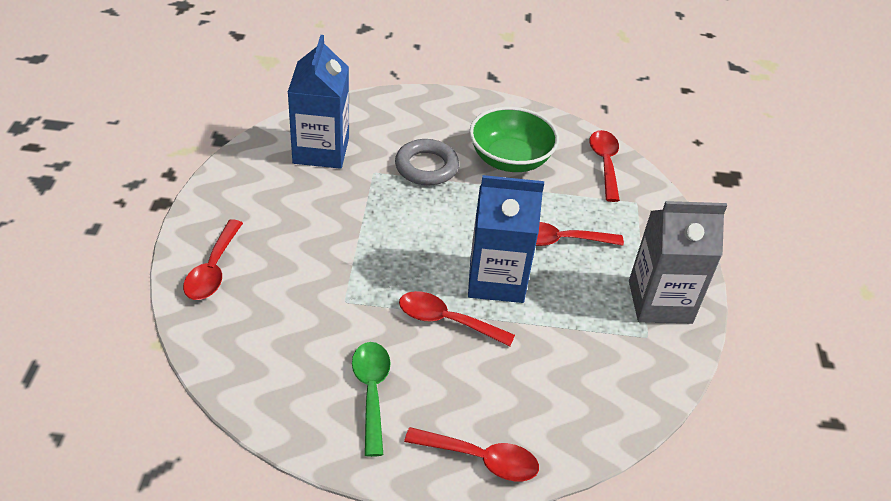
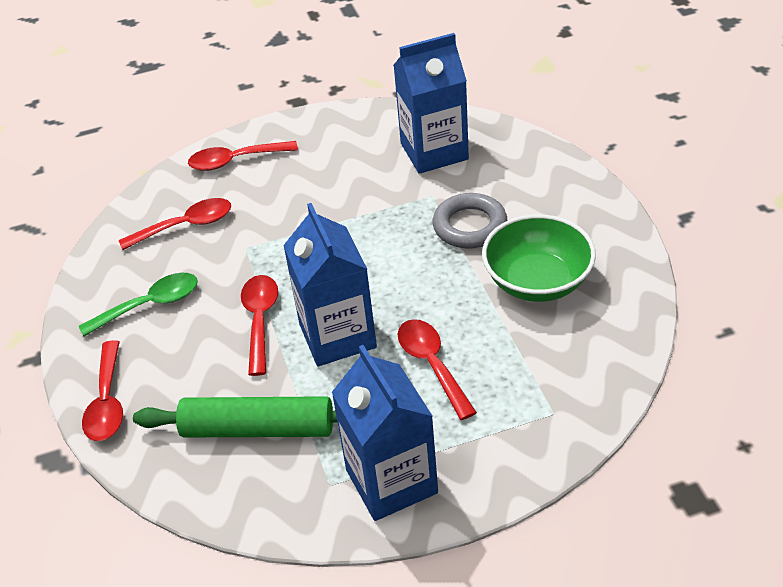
camera: 75 degrees right, 0 degrees up
red spoon [590,130,620,202] -> red spoon moved to [119,198,231,250]
grey carton [629,201,727,324] -> blue carton [332,345,438,521]
none -> green rolling pin [133,396,338,437]

